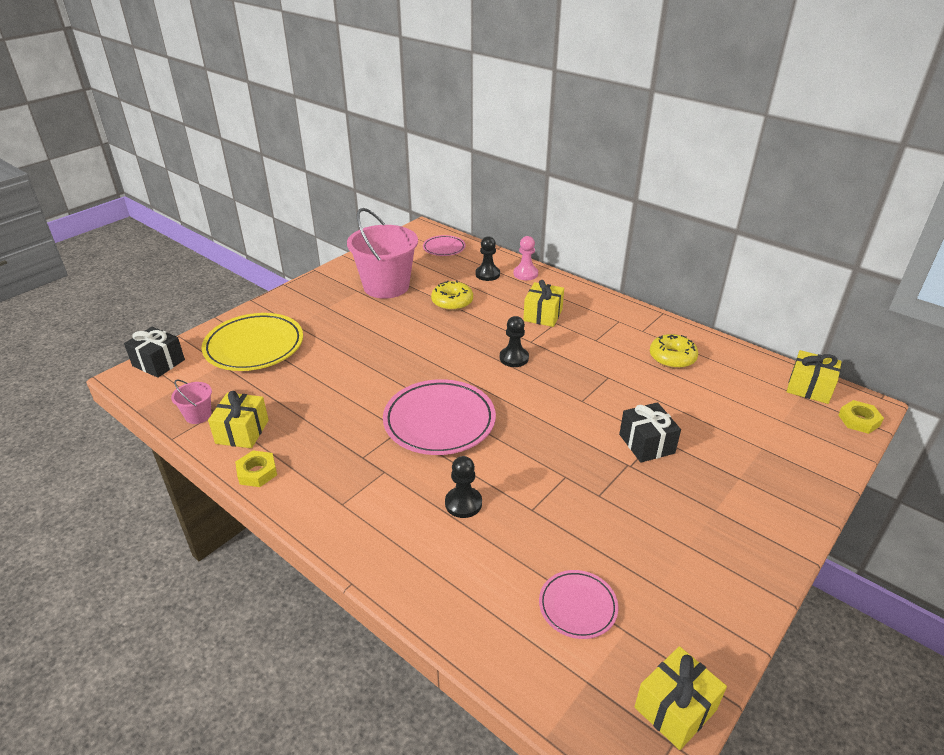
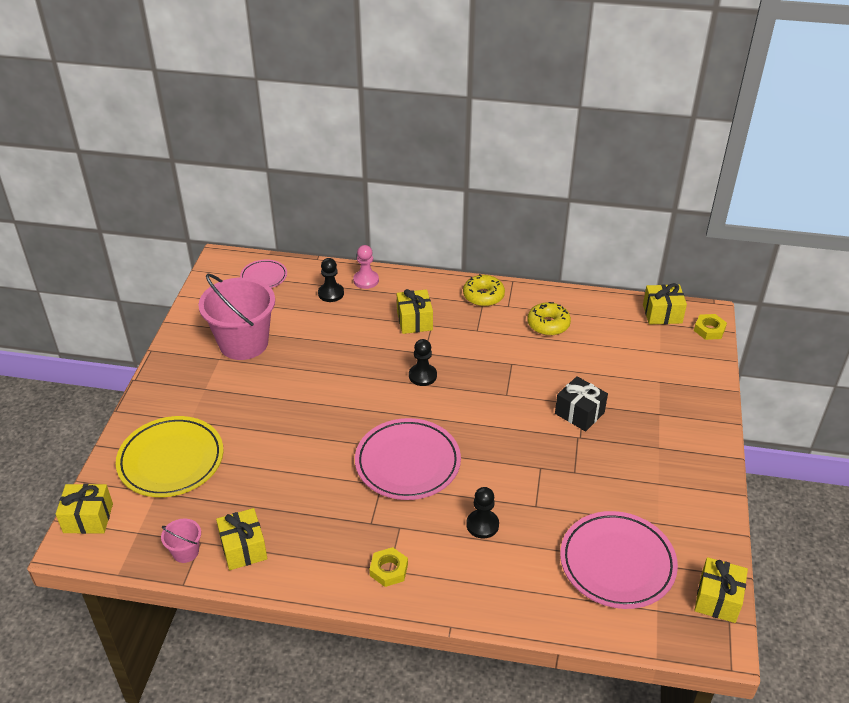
camera: 30 degrees left, 5 degrees up
black gift [124,327,185,378] -> yellow gift [56,484,113,534]
yellow nut [235,451,277,487] -> yellow nut moved to [369,547,408,587]
yellow donut [431,280,473,311] -> yellow donut moved to [463,274,505,307]
pink plate [539,570,618,639] -> pink plate [560,511,678,609], size x1.87

